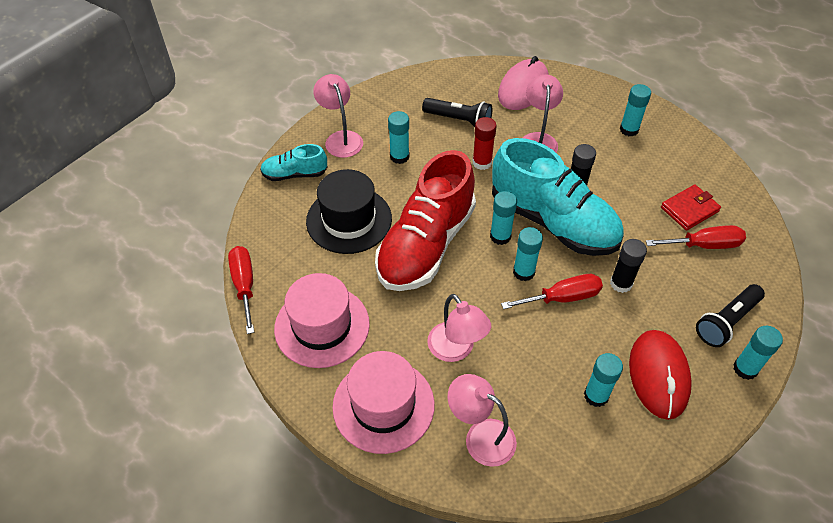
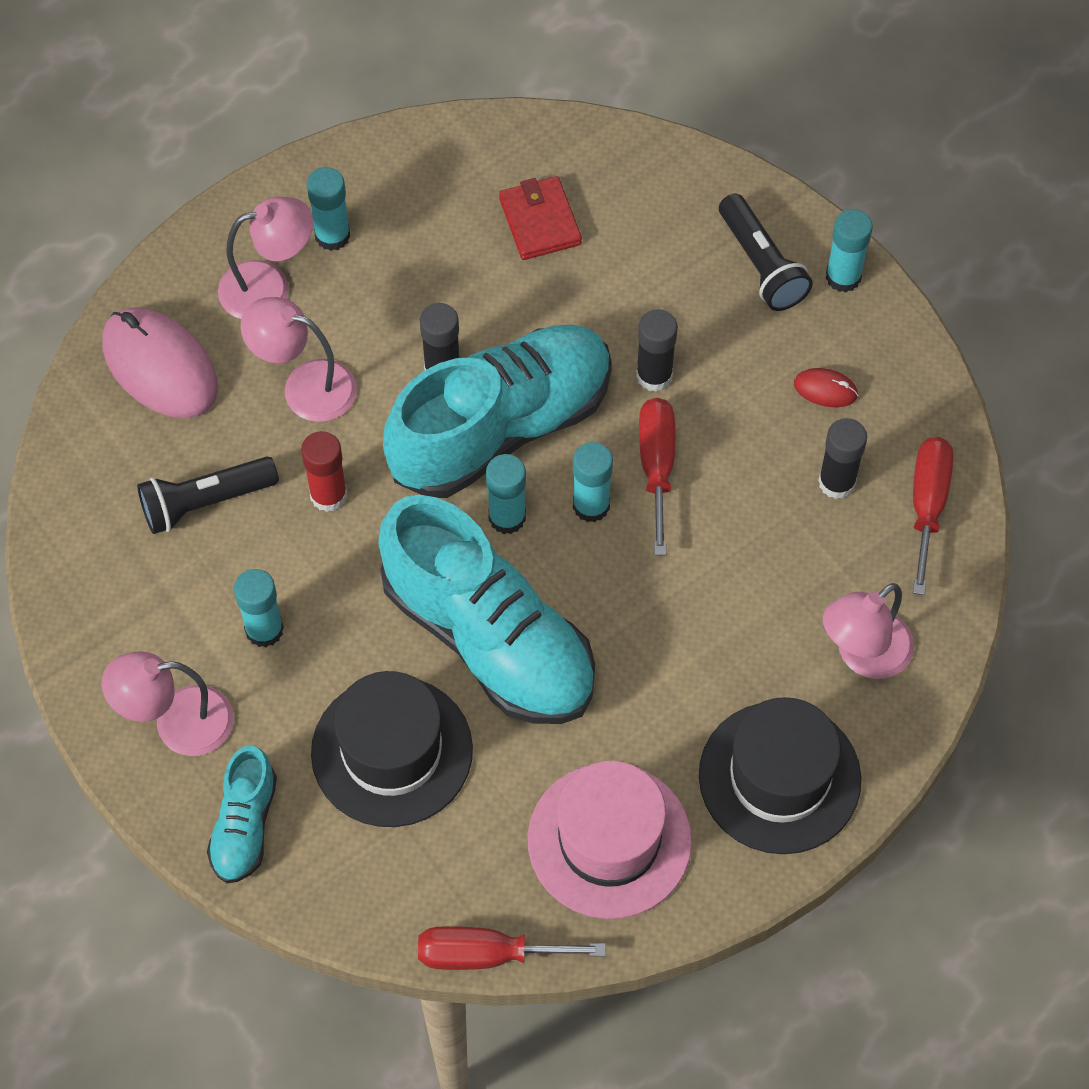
camera: 75 degrees left, 10 degrees up
pink hat [332,351,435,454] -> black hat [699,697,861,854]
red shoe [375,150,476,291] -> turquoise shoe [378,495,595,724]
black flashlight [422,98,492,127] -> black flashlight turned 150 degrees counterclockwise [137,456,279,534]
pink lamp [427,294,491,362] -> pink lamp moved to [218,196,313,319]
turquoise glue stick [584,353,623,407] -> black glue stick [818,418,867,499]
red mouse [629,330,692,420] -> red mouse [794,368,858,407], size x0.44
red screwdriver [646,225,746,249] -> red screwdriver moved to [913,437,954,595]

